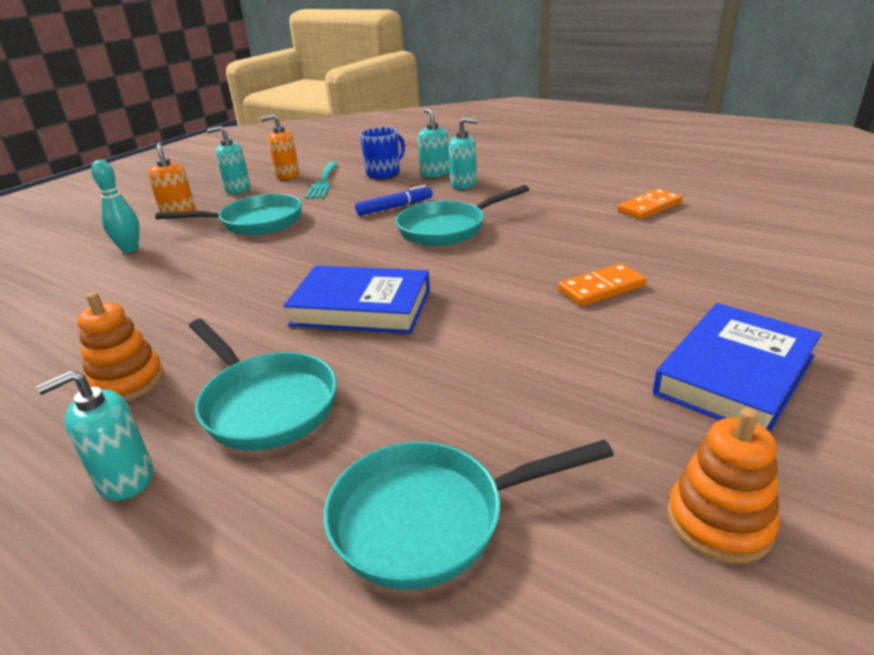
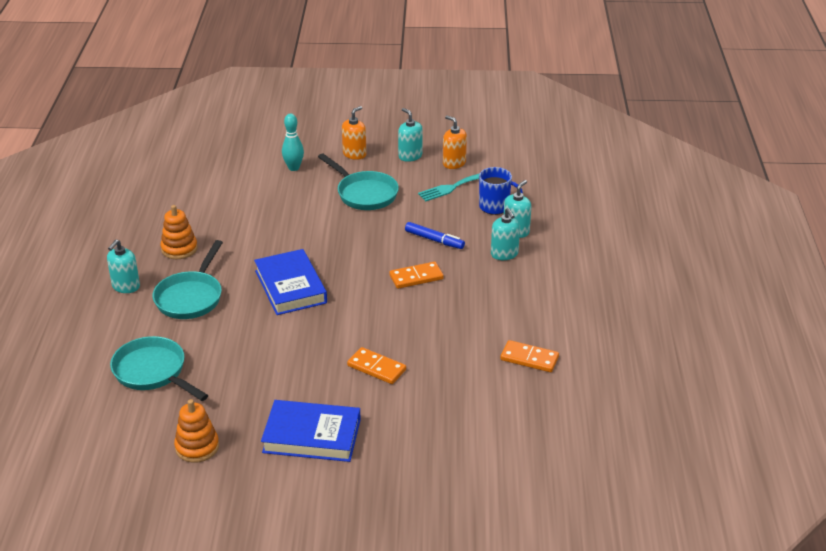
camera: 55 degrees right, 5 degrees up
turquoise soap dispenser [37,370,153,501] -> turquoise soap dispenser turned 90 degrees counterclockwise [107,239,140,293]
turquoise pan [396,185,529,246] -> orange domino [390,262,444,289]

